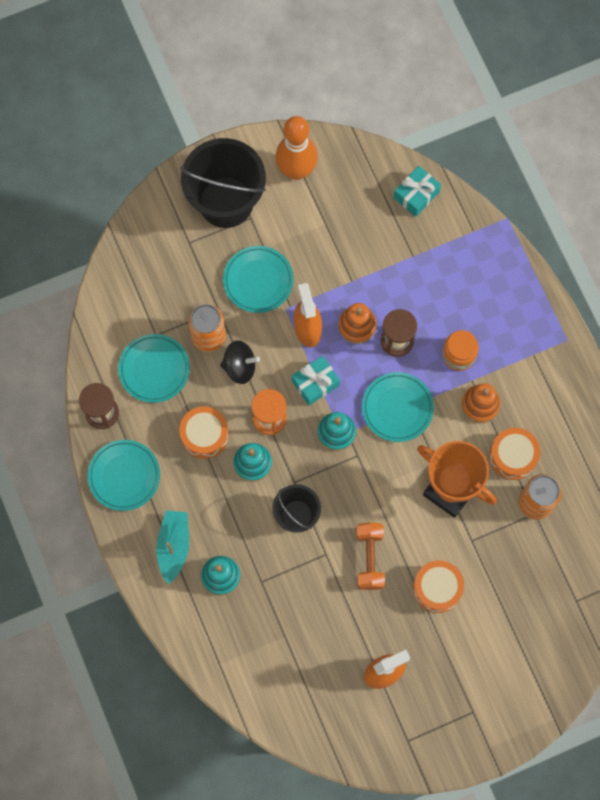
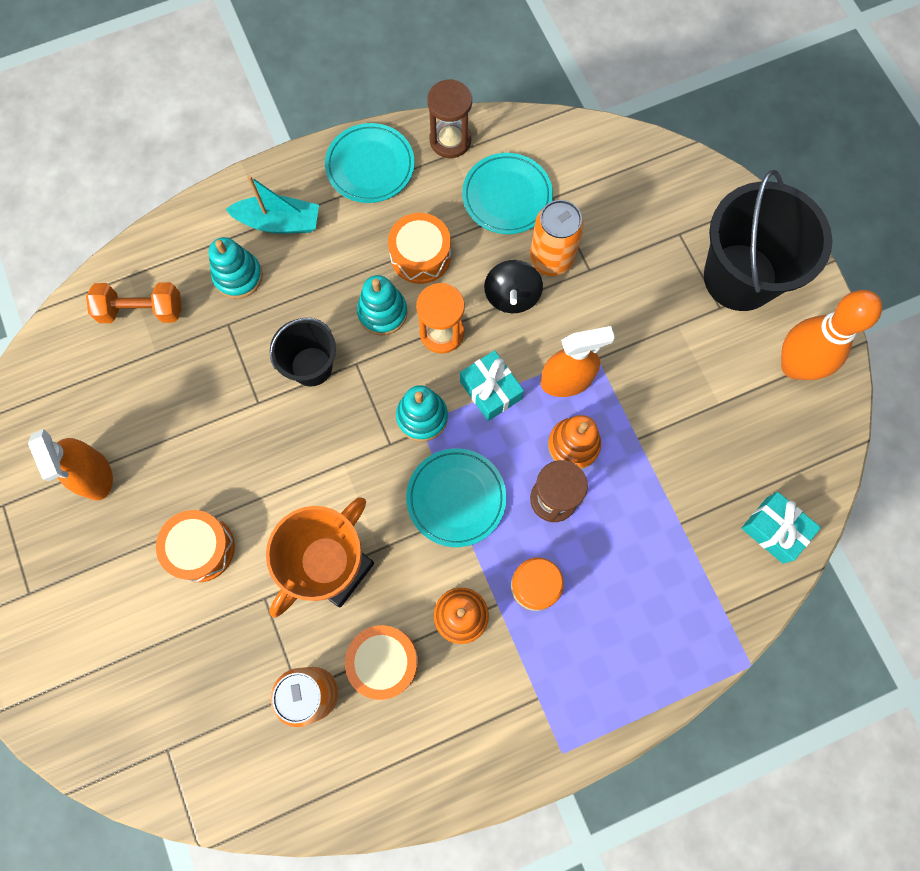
camera: 90 degrees right, 0 degrees up
turquoise plate [223,246,293,313] -> none
orange dumbbell [356,522,385,590] -> orange dumbbell moved to [86,282,182,323]

